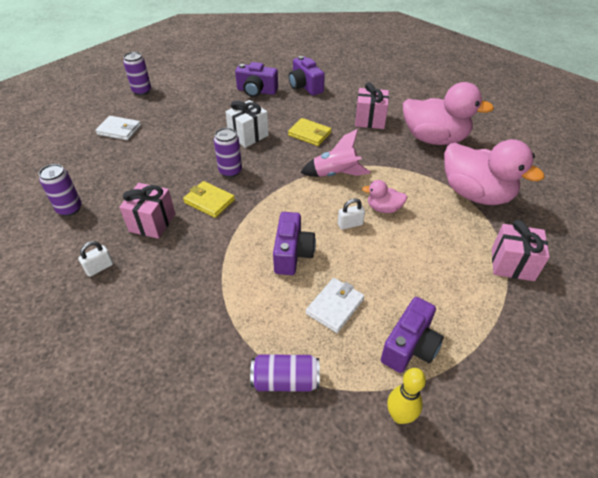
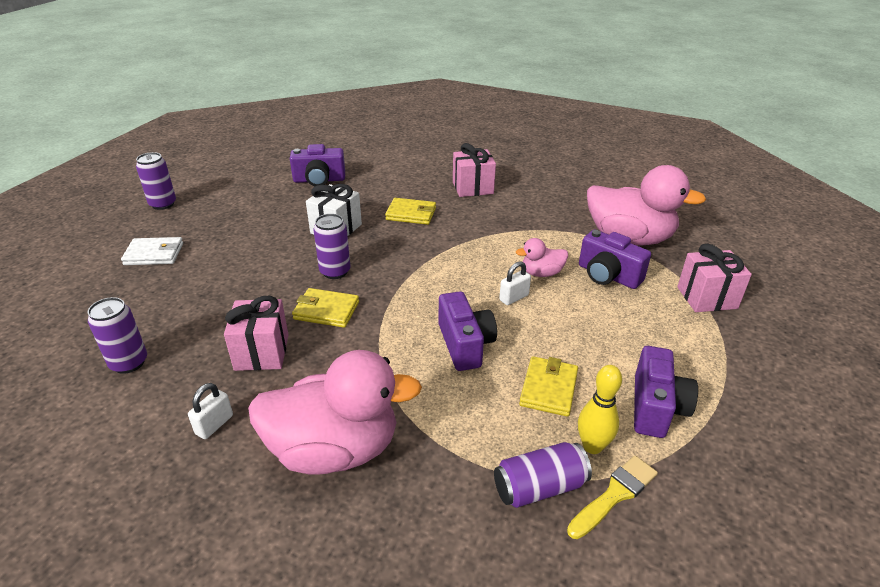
camera: 20 degrees left, 10 degrees down
purple camera [289,56,325,96] -> purple camera moved to [579,230,651,289]
pink rocket [300,129,371,177] -> none
white wallet [306,278,365,333] -> yellow wallet [519,356,578,417]
yellow bowling pin [387,368,426,424] -> yellow bowling pin moved to [578,365,622,454]
pink duck [403,82,494,145] -> pink duck moved to [248,350,422,475]
none -> yellow brush [567,455,658,539]

